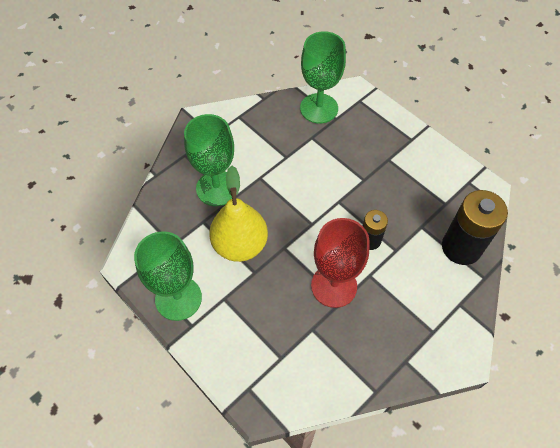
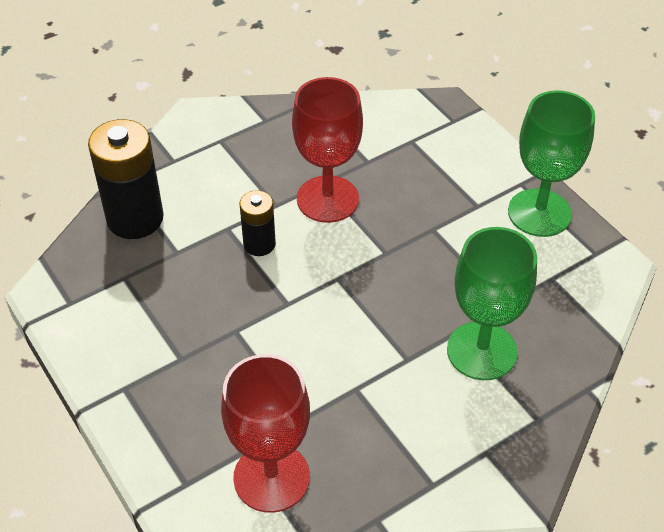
camera: 170 degrees left, 10 degrees down
yellow pear [209,166,268,262] -> none
green goblet [300,31,346,124] -> red goblet [221,354,310,513]

